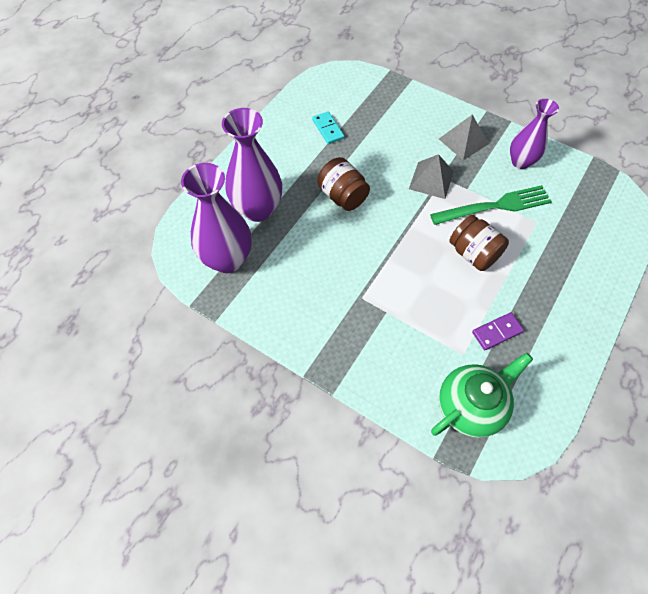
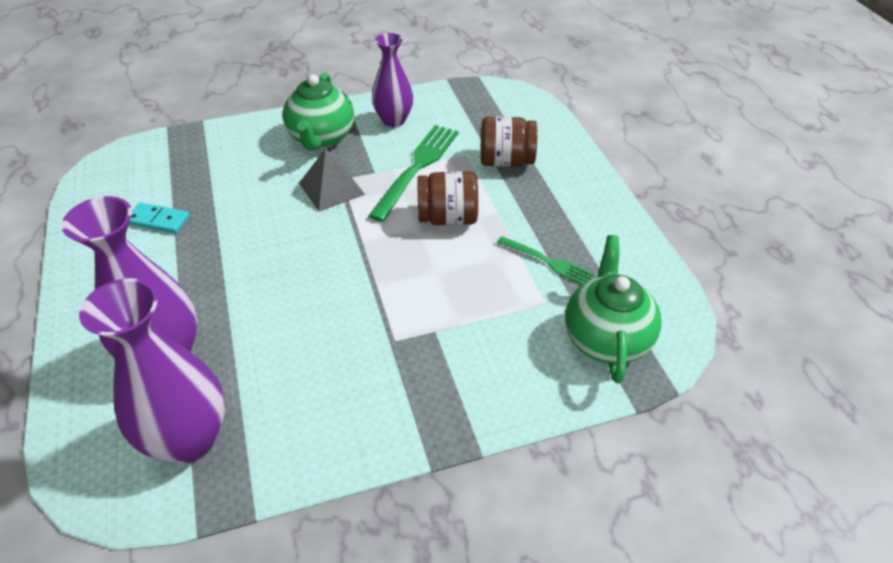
camera: 50 degrees left, 15 degrees down
brown jar [317,157,370,211] -> brown jar moved to [481,117,537,167]
grey pyramid [439,114,489,160] -> green teapot [283,73,354,151]
purple domino [472,312,524,350] -> green fork [497,236,594,285]

